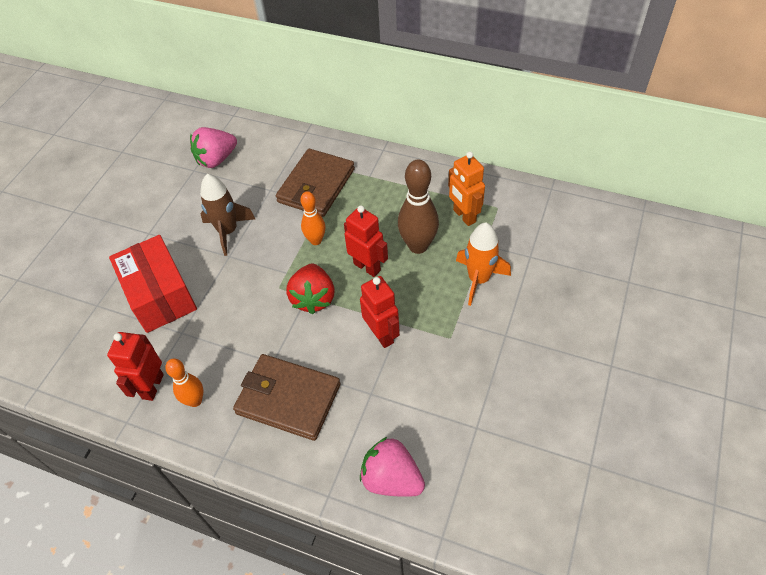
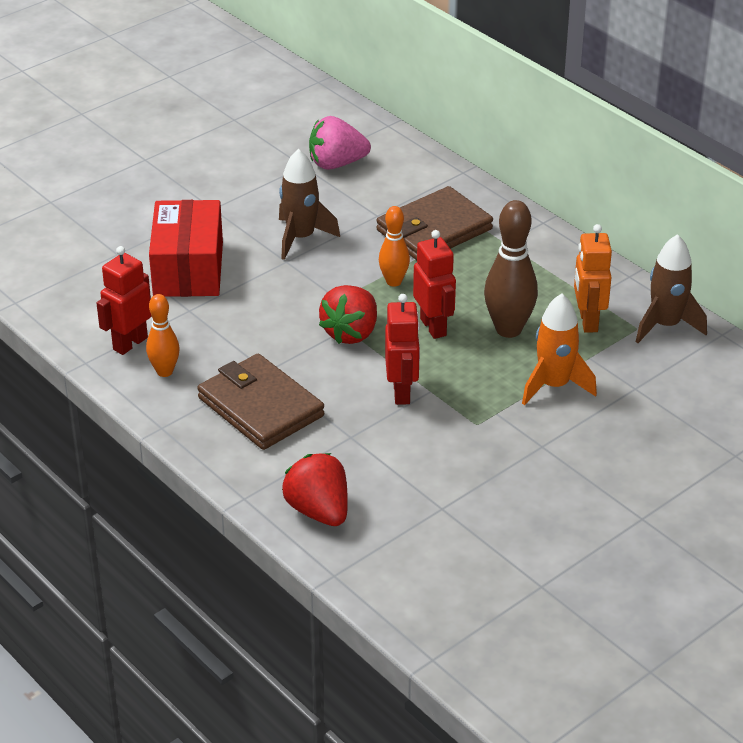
camera: 25 degrees right, 15 degrees down
pink strawberry [360,437,425,497] -> red strawberry [282,453,348,526]
none -> brown rocket [636,234,707,343]

